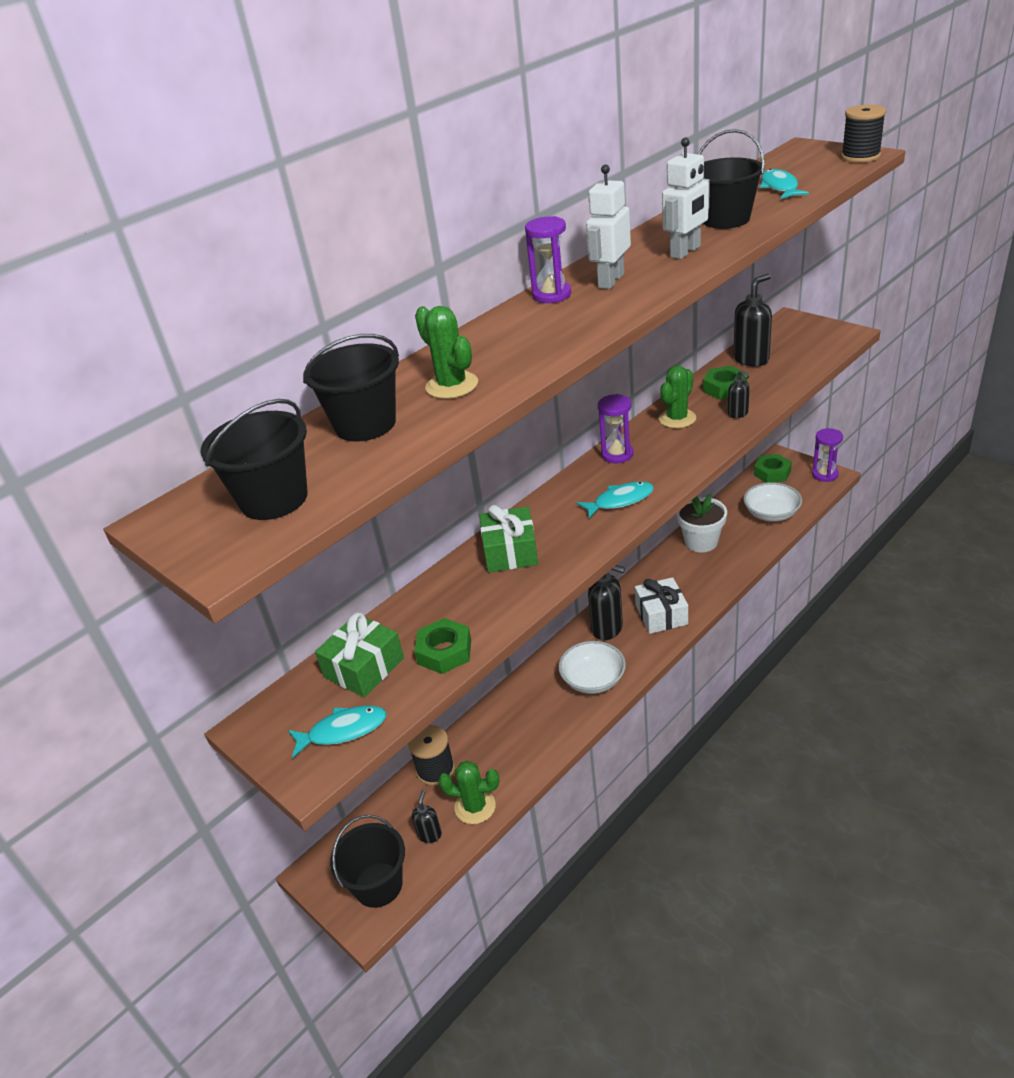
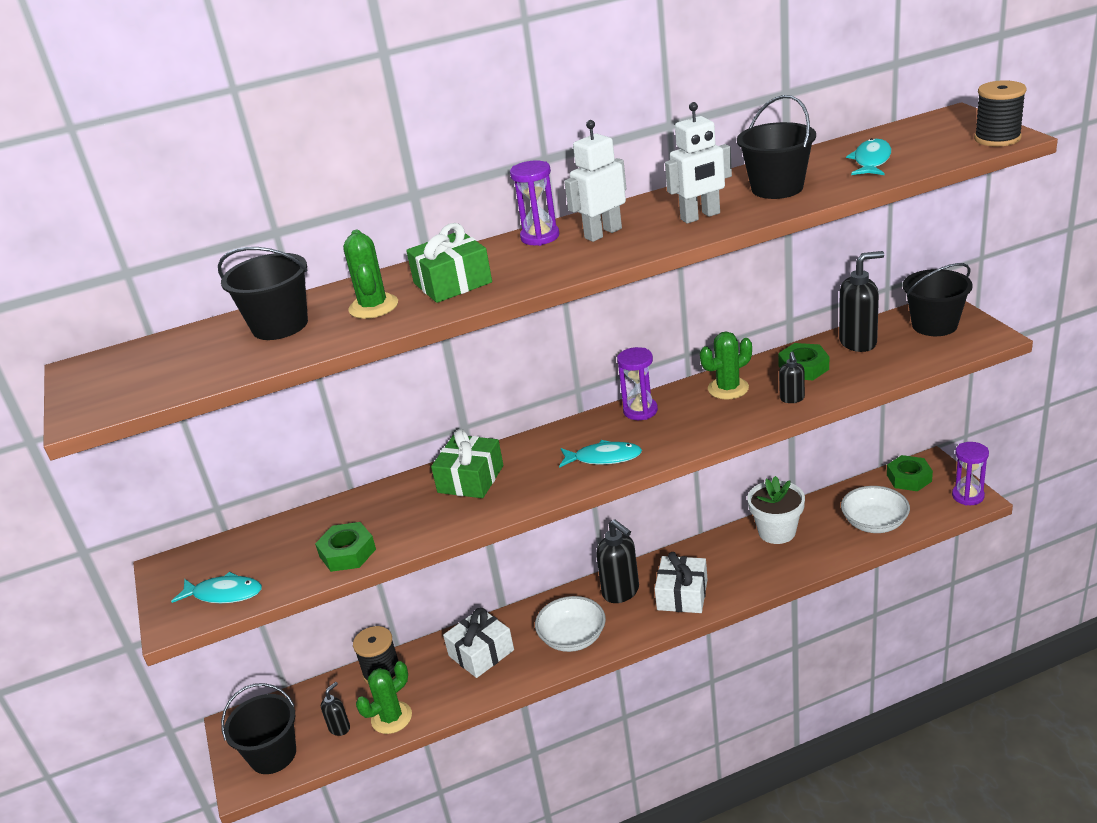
camera: 25 degrees right, 5 degrees down
black bucket [201,399,308,520] -> black bucket moved to [903,263,973,336]
green gift [315,612,404,698] -> green gift moved to [406,223,492,303]
green cactus [438,761,499,824] -> green cactus turned 75 degrees counterclockwise [356,661,412,734]
none -> white gift [443,608,514,678]

